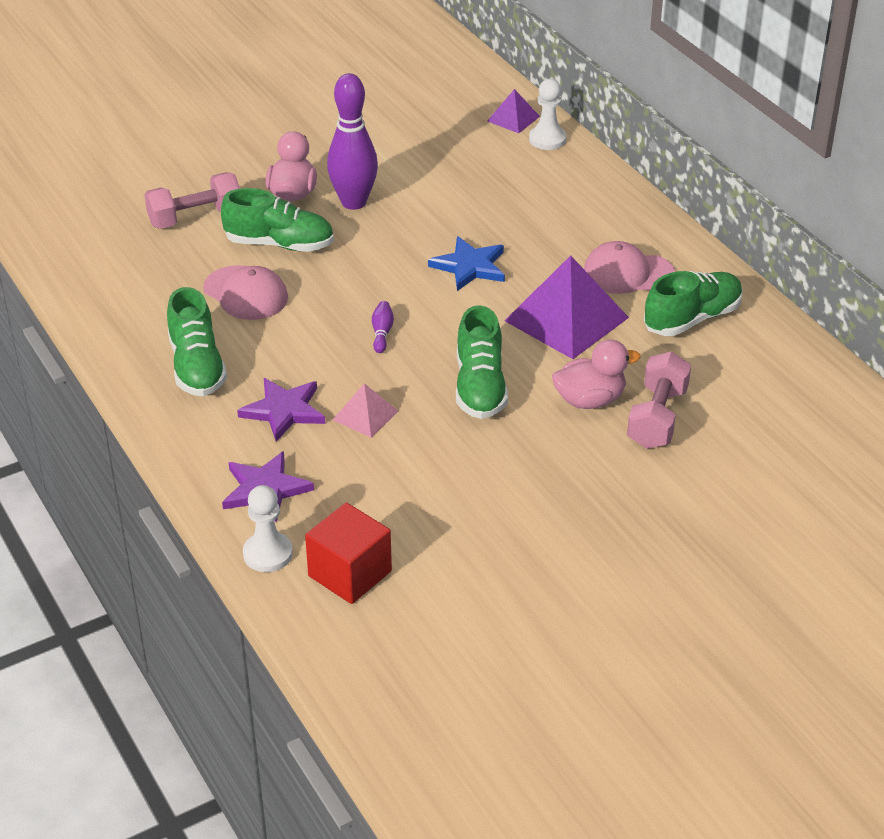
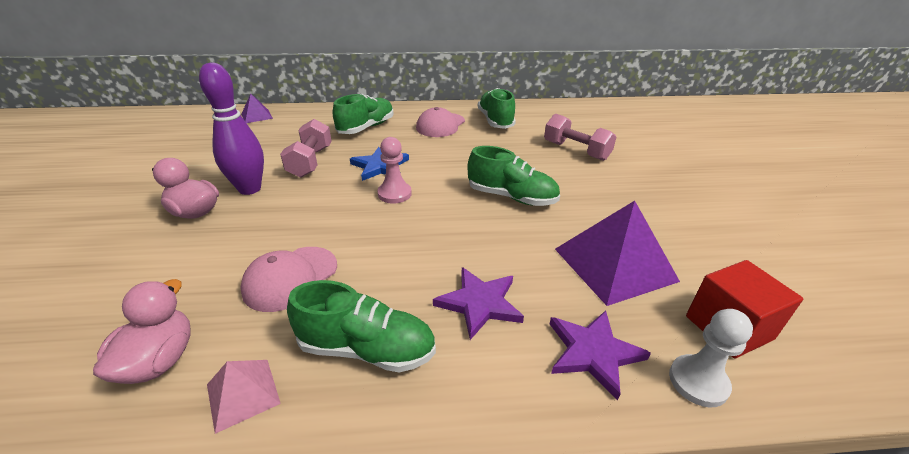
camera: 65 degrees left, 5 degrees down
pink dumbbell [144,172,240,229] -> pink dumbbell moved to [280,119,332,178]
pink cap [203,265,288,320] -> pink cap turned 150 degrees clockwise [240,247,337,312]
green shoe [221,188,334,252] -> green shoe moved to [333,94,394,134]
pink pyramid [333,383,398,438] -> pink pyramid moved to [207,360,281,434]
purple bowling pin [372,301,394,353] -> none
purple pyramid [505,255,629,359] -> purple pyramid moved to [555,201,680,306]
white pawn [529,79,566,150] -> none
pink duck [552,339,641,409] -> pink duck moved to [93,279,191,384]
none -> pink pawn [377,137,412,204]

